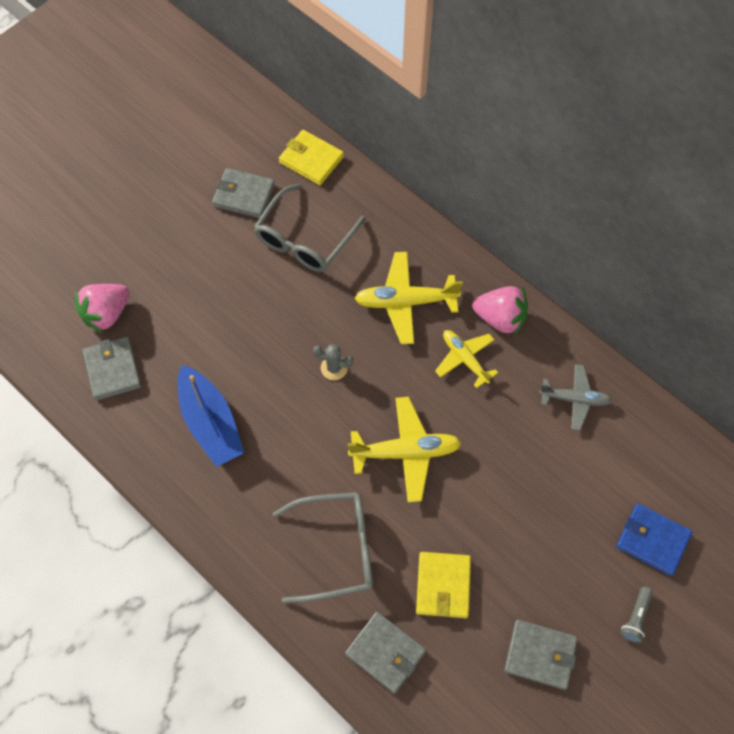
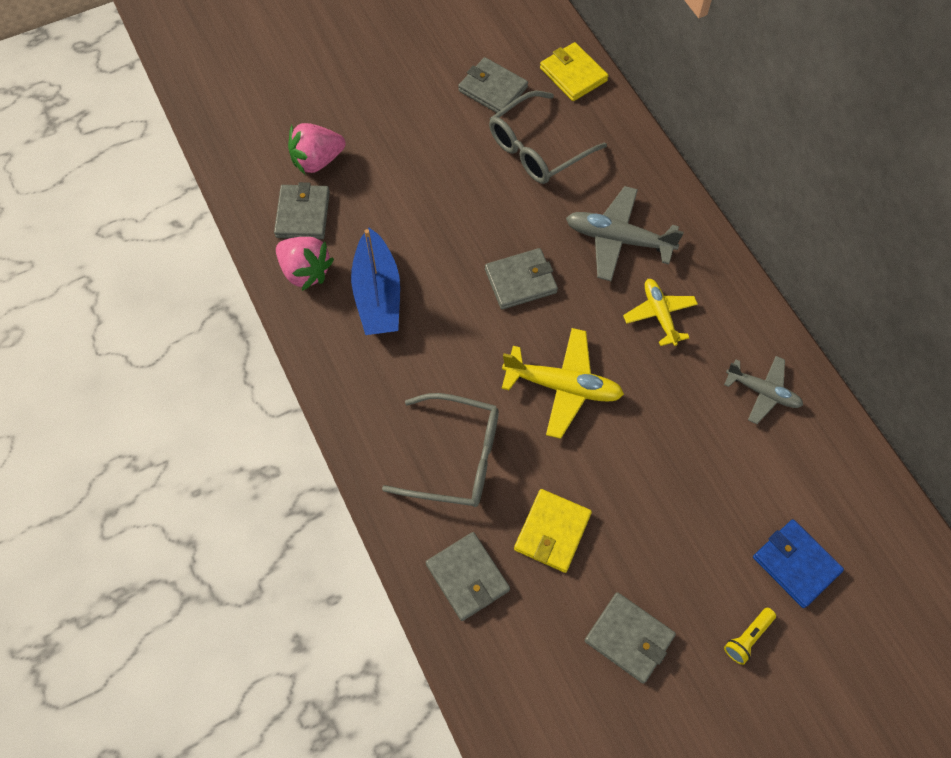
camera: 20 degrees right, 0 degrees up
grey cactus [313,344,353,380] -> grey wallet [485,248,558,309]
yellow plane [354,252,463,344] -> grey plane [566,186,684,281]
pink strawberry [472,286,528,336] -> pink strawberry moved to [276,237,334,291]
grey flashlight [620,587,653,643] -> yellow flashlight [724,608,776,665]

